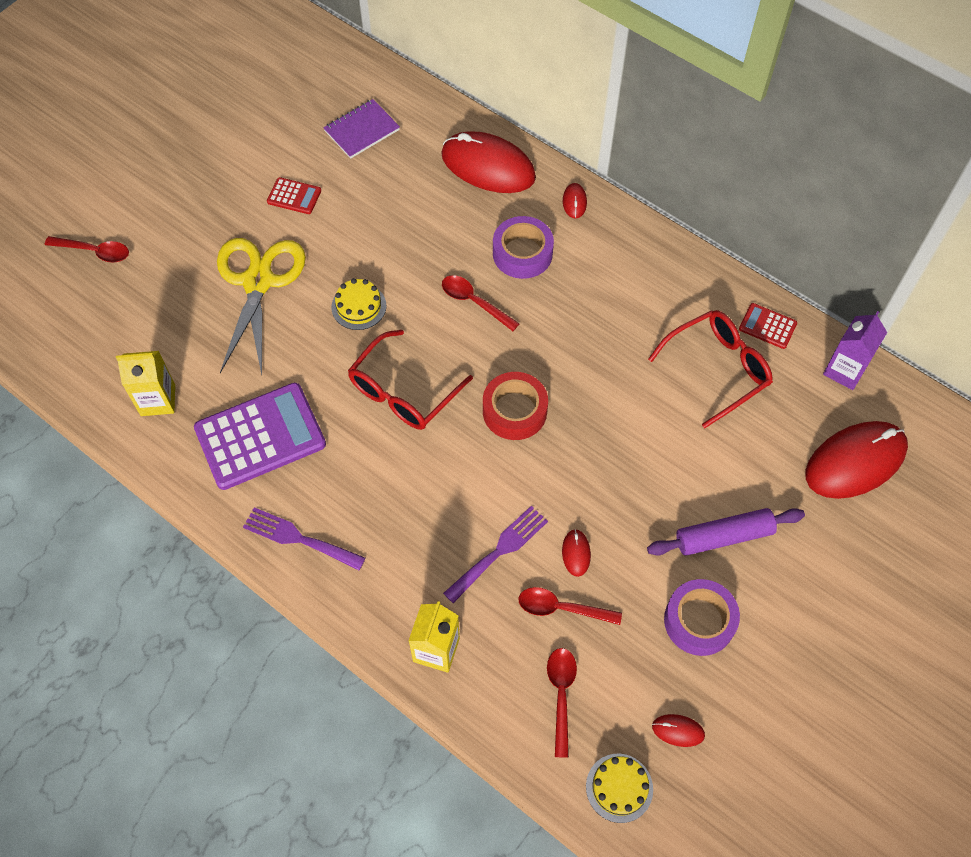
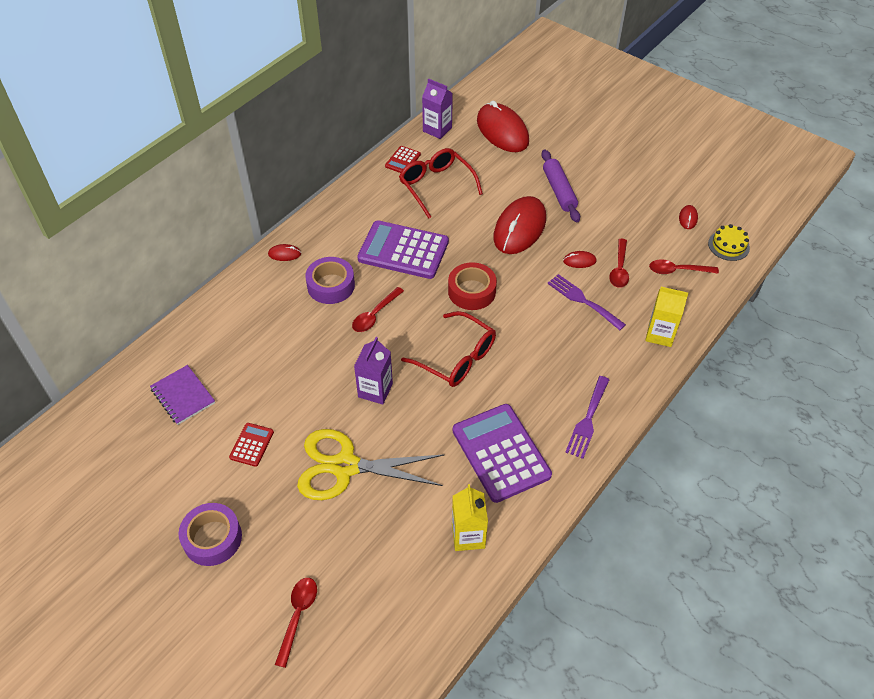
camera: 90 degrees left, 10 degrees down
yellow cake [331,278,386,330] -> purple carton [354,337,393,405]
red mouse [441,131,536,193] -> red mouse moved to [493,196,546,254]
purple tape [664,579,740,656] -> purple tape moved to [179,503,242,566]
none -> purple calculator [357,220,449,279]

